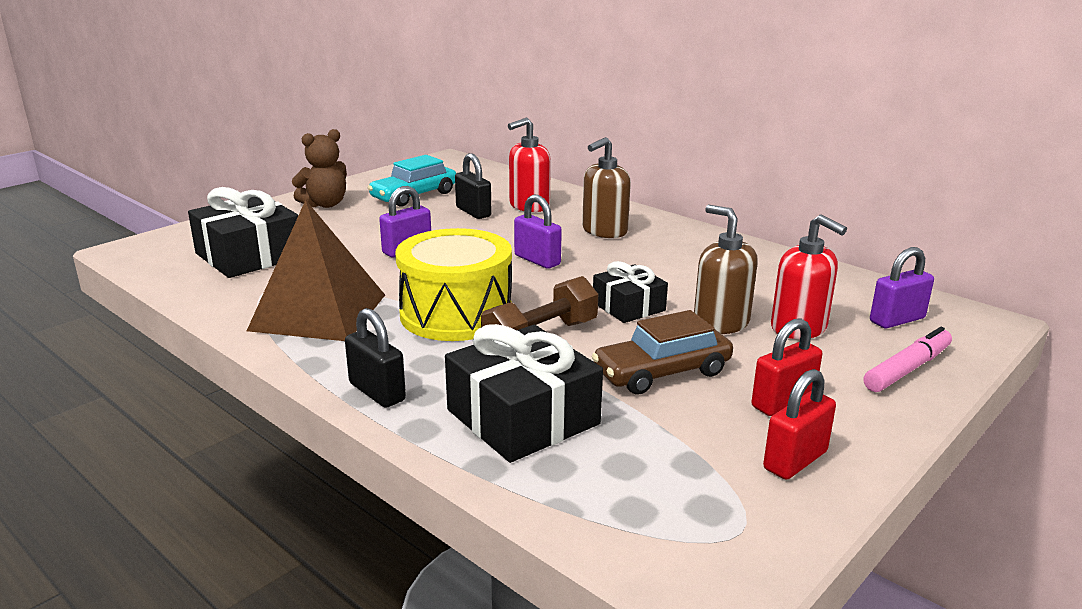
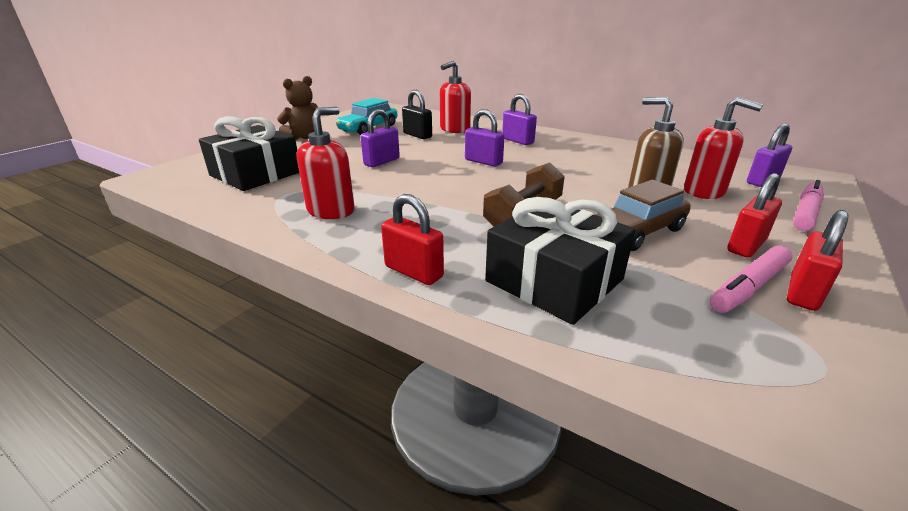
camera: 10 degrees left, 5 degrees up
brown pyramid [247,200,385,341] -> red soap dispenser [297,107,355,219]
black padlock [345,308,406,408] -> red padlock [381,194,444,285]
yellow drum [395,228,512,341] -> none
brown soap dispenser [582,137,631,238] -> purple padlock [502,94,537,145]
black gift [593,261,668,323] -> none
none -> pink marker [710,245,793,313]

